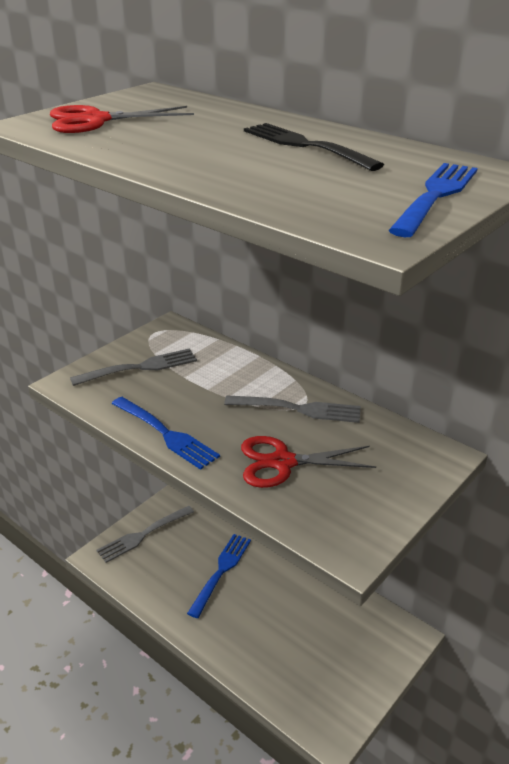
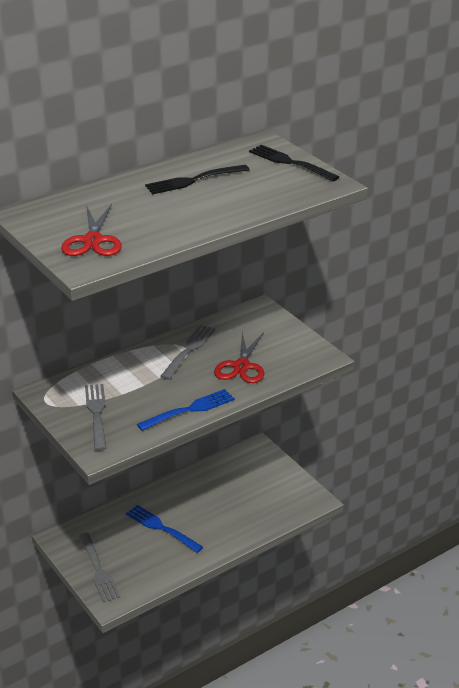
camera: 75 degrees left, 0 degrees up
blue fork [389,163,478,237] -> black fork [249,145,339,182]

